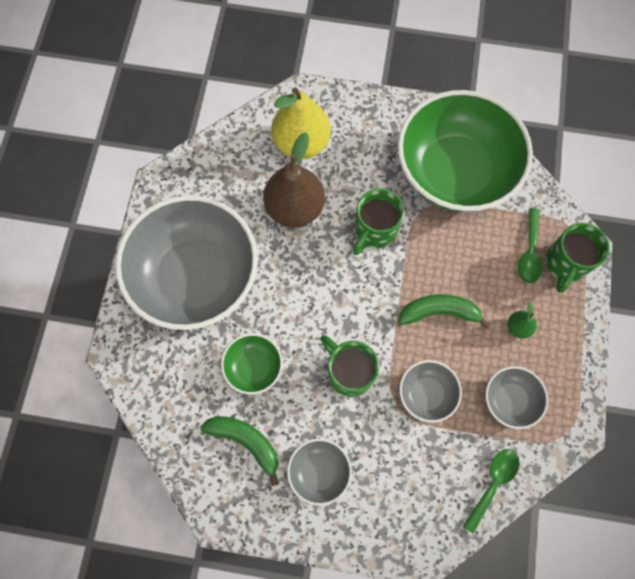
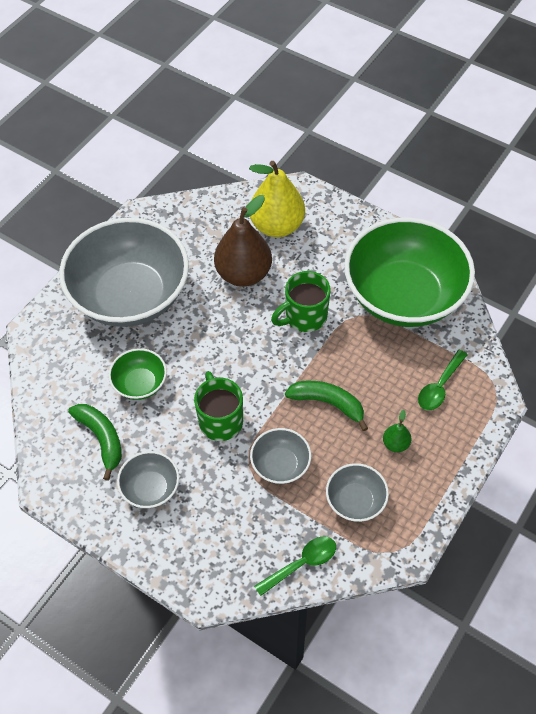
camera: 25 degrees right, 15 degrees down
green mug [546,223,609,293] -> none

